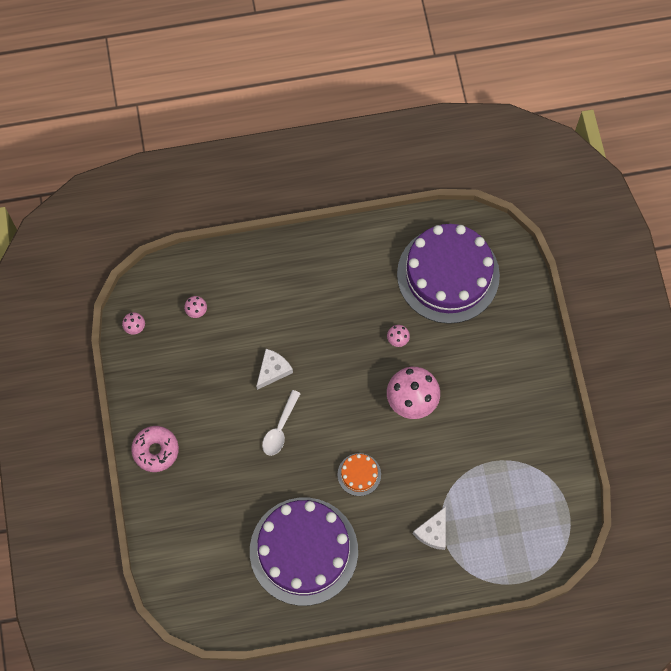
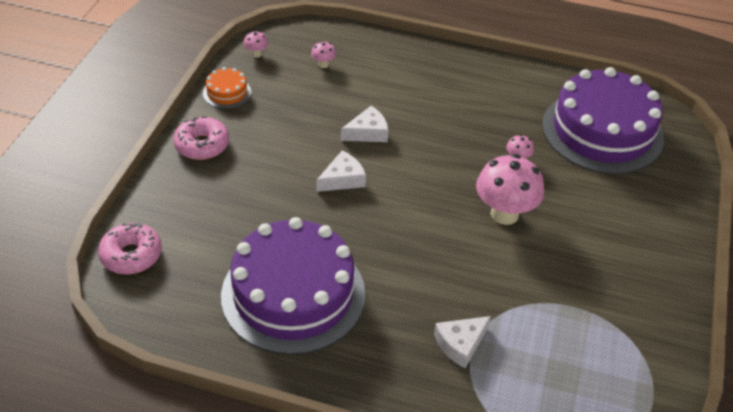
camera: 25 degrees right, 25 degrees down
white spoon [262,390,301,456] -> white cheese [317,151,366,192]
orange cake [337,453,381,496] -> orange cake moved to [203,67,251,109]
none -> pink donut [98,223,162,274]

